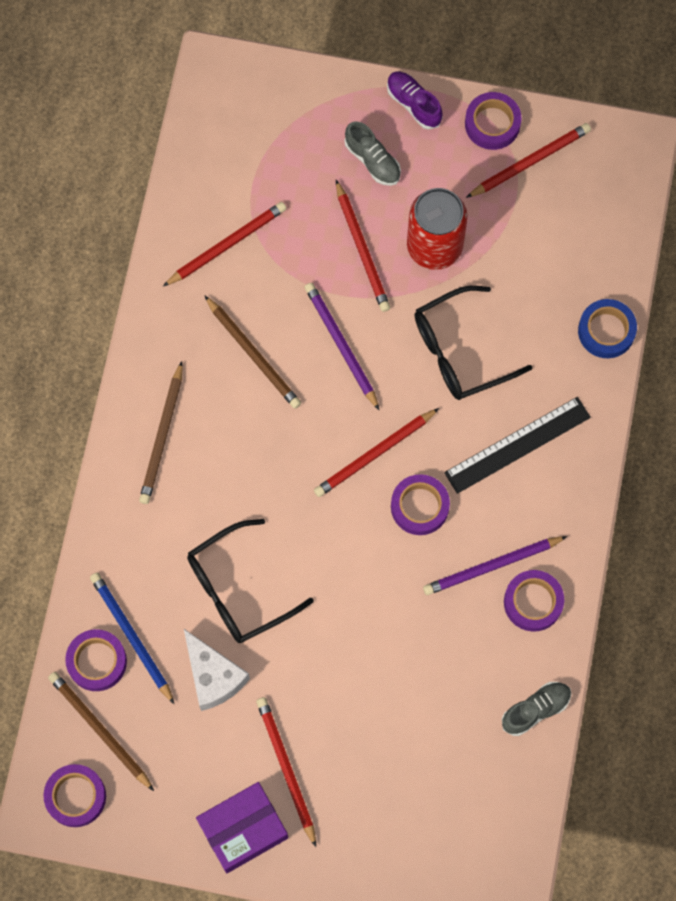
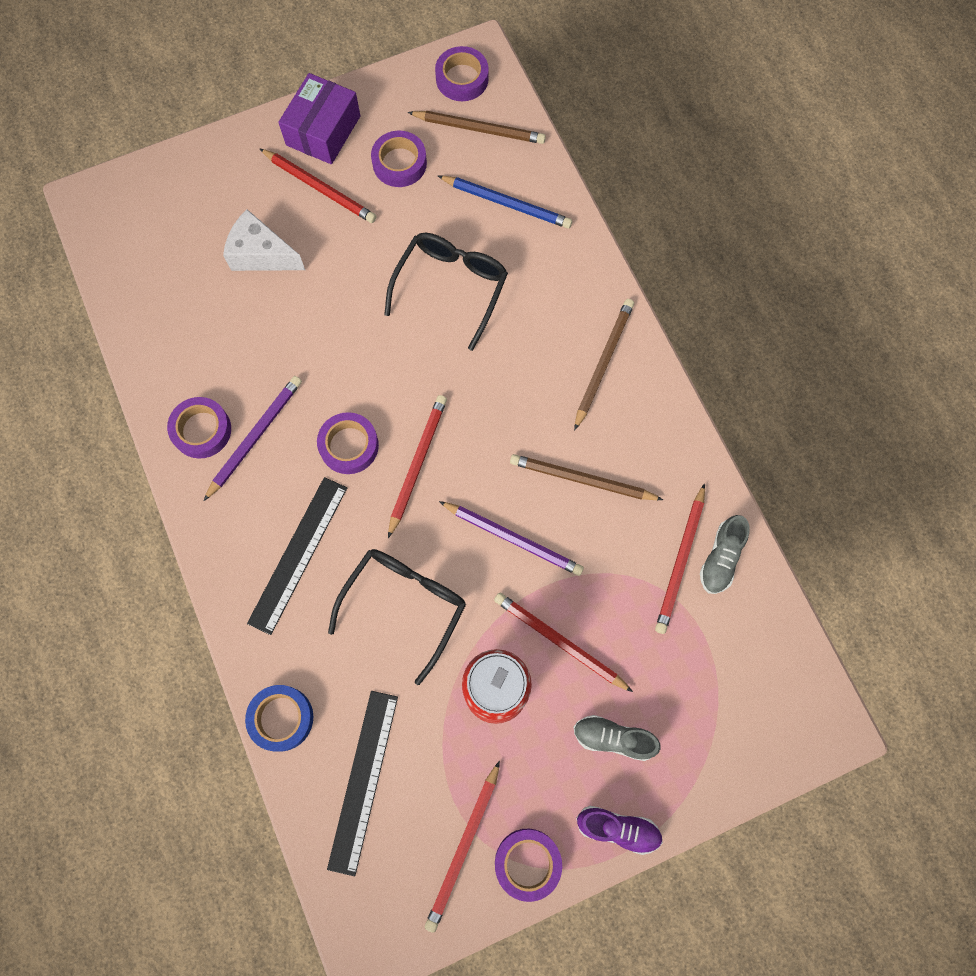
camera: 145 degrees right, 0 degrees up
purple tape [65,629,127,691] -> purple tape moved to [371,131,427,187]
brown pencil [139,361,183,504] -> brown pencil turned 45 degrees clockwise [574,299,634,431]
white cheese [184,629,250,711] -> white cheese moved to [223,209,305,271]
grey shoe [502,682,571,736] -> grey shoe moved to [700,515,750,594]
none -> black ruler [327,691,398,876]

